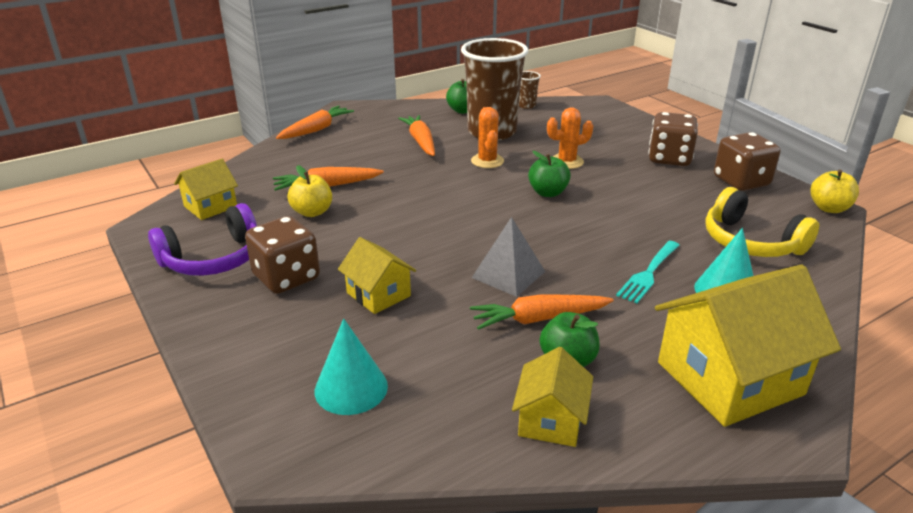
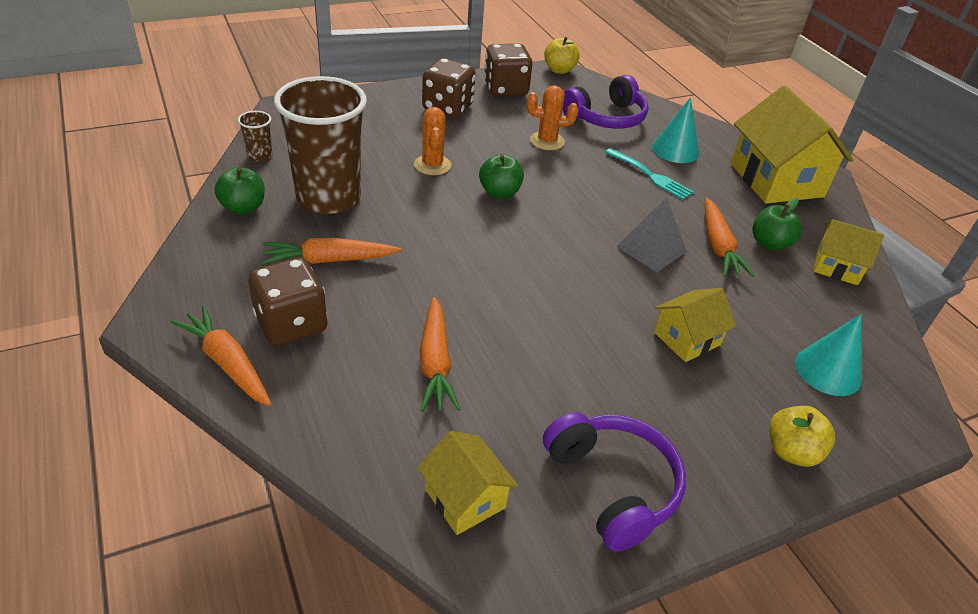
camera: 85 degrees left, 10 degrees up
brown dice [245,216,320,294] -> brown dice moved to [248,257,327,346]
yellow apple [288,165,332,217] -> yellow apple moved to [769,406,835,467]
orange cactus [471,107,504,168] -> orange cactus moved to [527,85,578,150]
yellow headphones [705,187,819,257] -> purple headphones [563,75,648,129]

